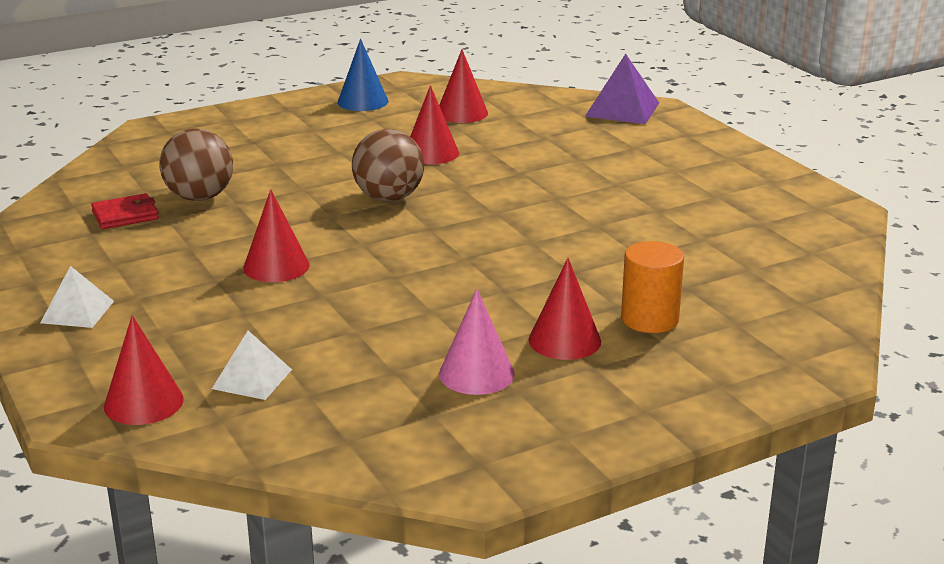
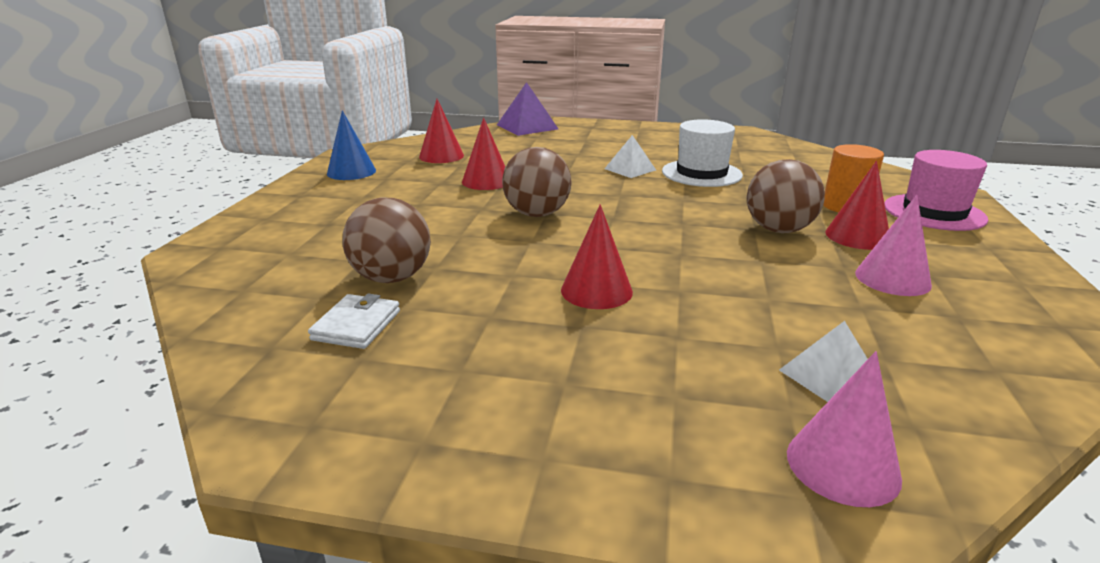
camera: 50 degrees left, 0 degrees up
white pyramid [40,266,114,328] -> white pyramid moved to [604,135,656,178]
red wallet [91,193,159,229] -> white wallet [308,293,400,349]
red cone [104,315,184,425] -> pink cone [787,351,902,507]
none -> white hat [662,119,743,187]
none -> brown ball [747,159,825,233]
none -> pink hat [884,150,988,231]

